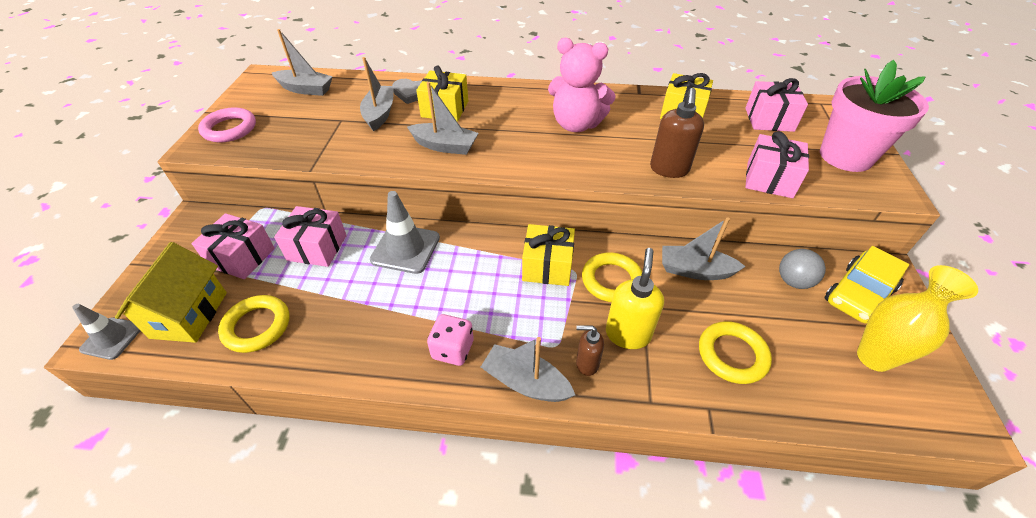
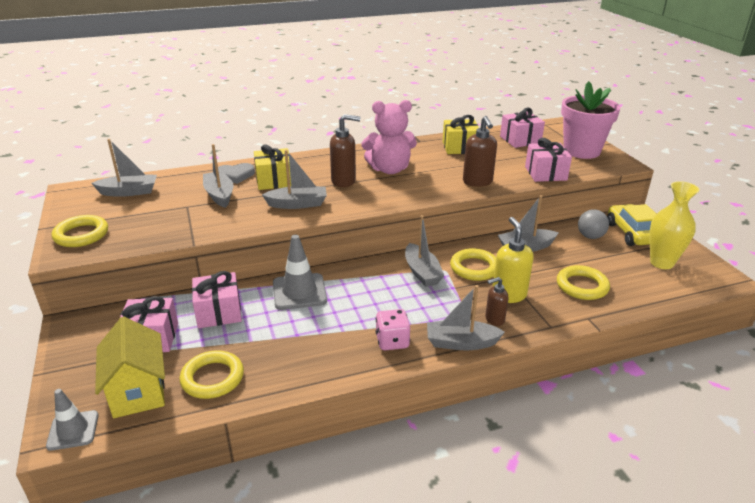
camera: 25 degrees left, 15 degrees down
pink ring [198,107,256,142] -> yellow ring [52,215,108,247]
yellow gift [522,224,575,286] -> grey boat [405,215,444,287]
yellow car [825,246,909,324] -> yellow car turned 150 degrees clockwise [607,204,656,246]
none -> brown soap dispenser [330,114,360,187]

